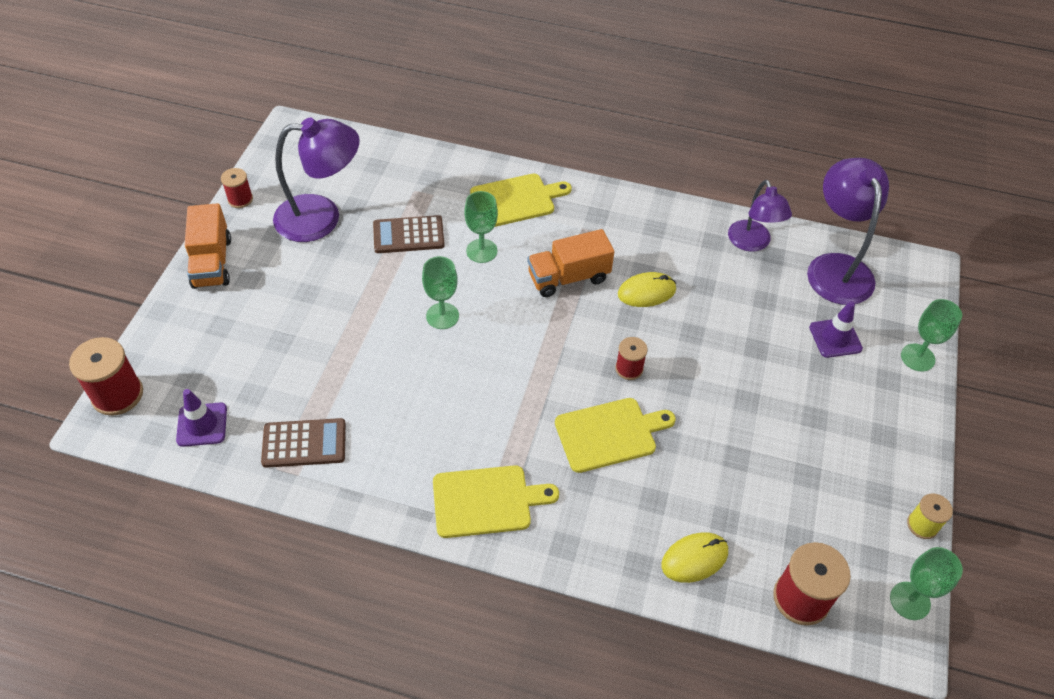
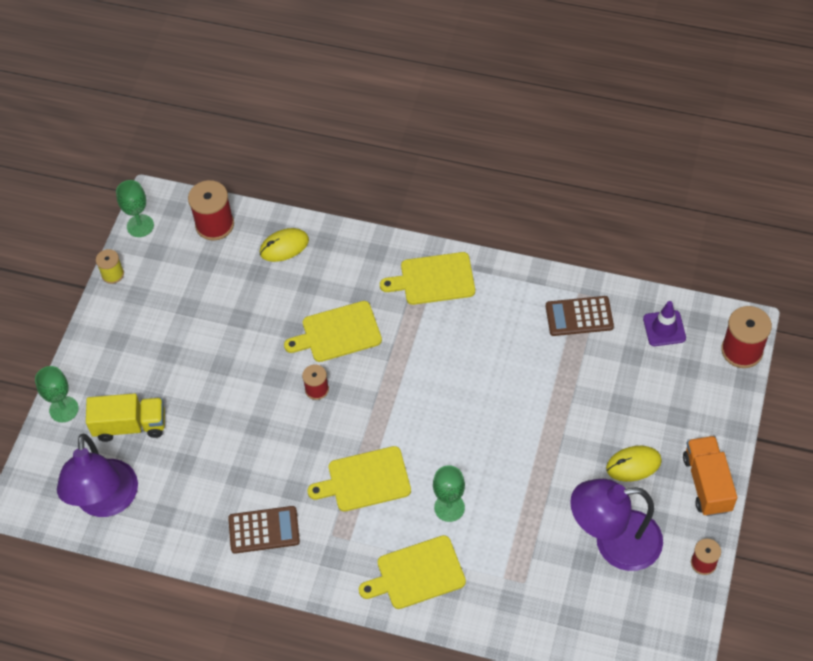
camera: 175 degrees left, 5 degrees up
brown calculator [373,215,445,253] -> brown calculator moved to [228,506,300,554]
green goblet [422,256,459,329] -> none
orange truck [527,229,614,297] -> yellow cutting board [307,446,411,512]
yellow mouse [618,272,676,307] -> yellow mouse moved to [606,446,662,482]
purple lamp [728,180,792,252] -> none
purple traffic cone [809,301,863,358] -> yellow truck [86,393,165,442]

